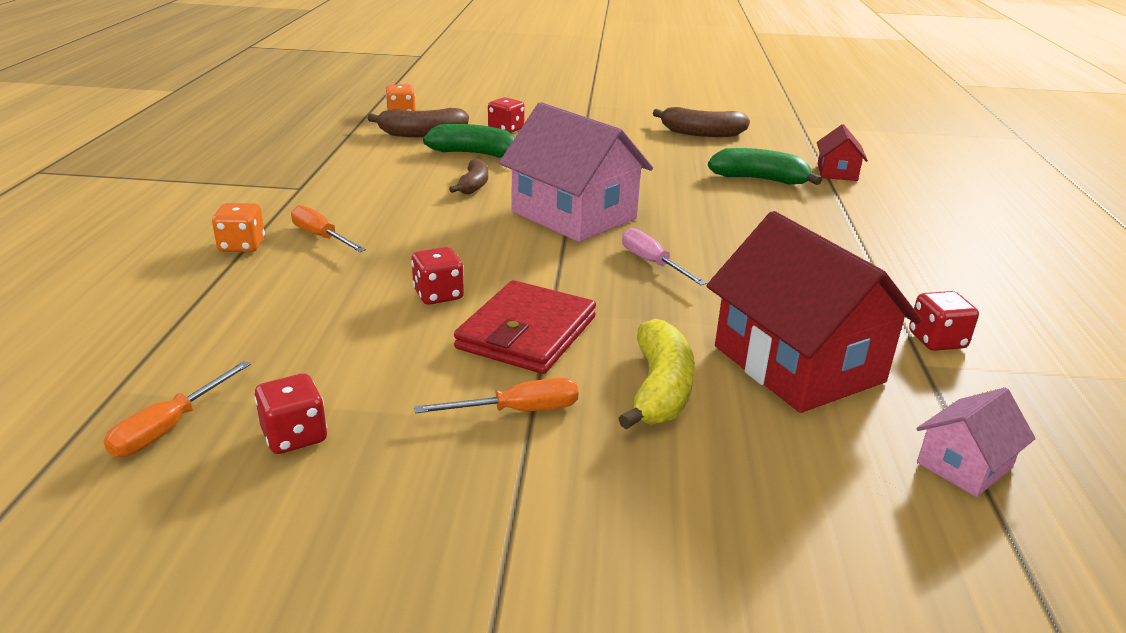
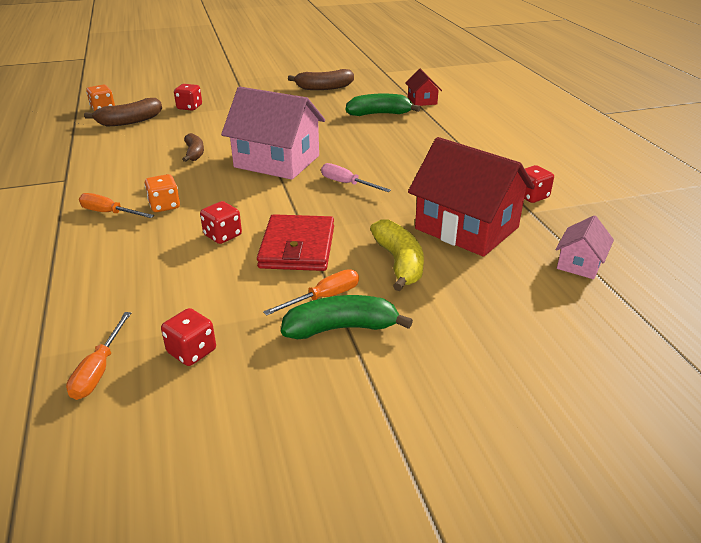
camera: 20 degrees left, 5 degrees up
orange dice [212,203,265,252] -> orange dice moved to [144,174,180,212]
green banana [423,124,515,158] -> green banana moved to [281,295,413,339]

